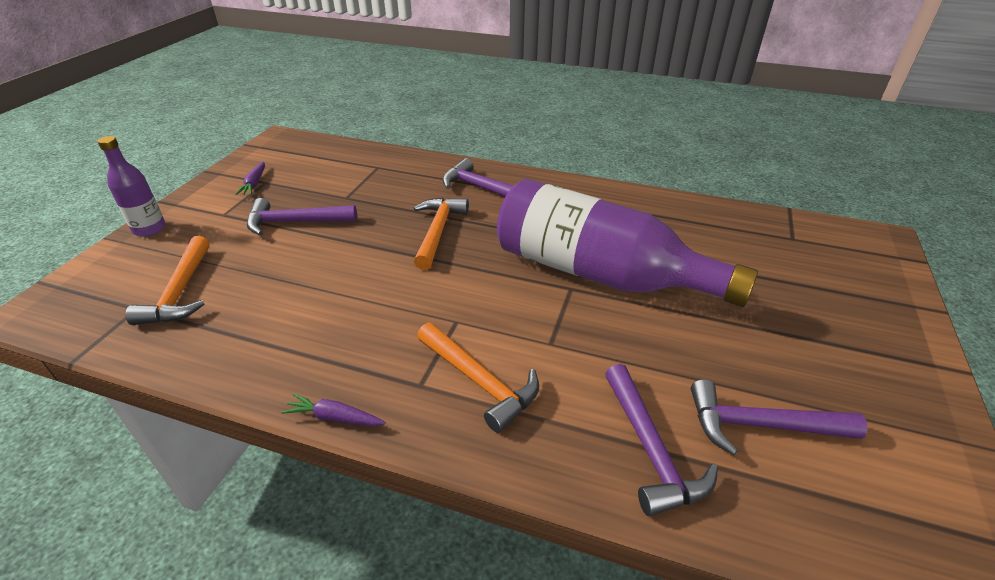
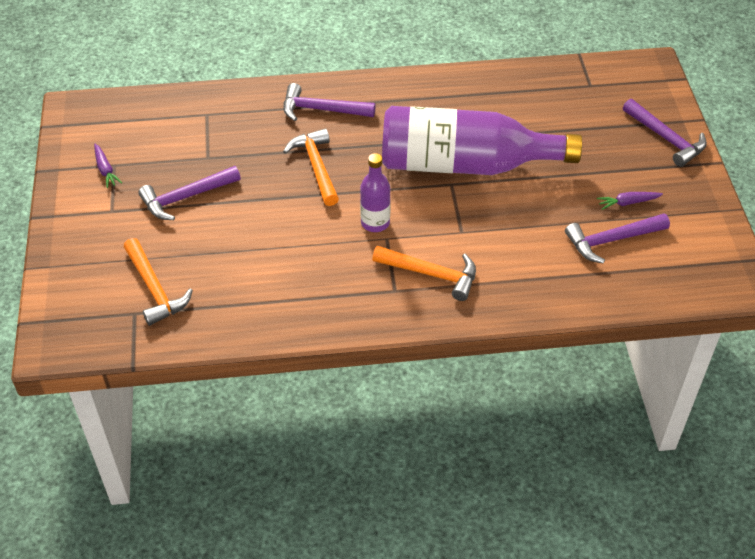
camera: 25 degrees left, 10 degrees up
purple bottle [98,136,166,237] -> purple bottle moved to [360,153,391,232]
purple carrot [281,393,386,426] -> purple carrot moved to [597,192,663,210]
purple hammer [605,364,718,516] -> purple hammer moved to [623,99,707,167]

